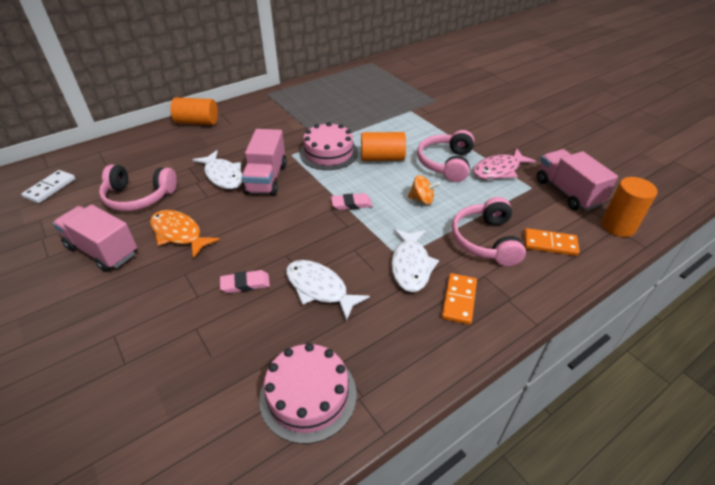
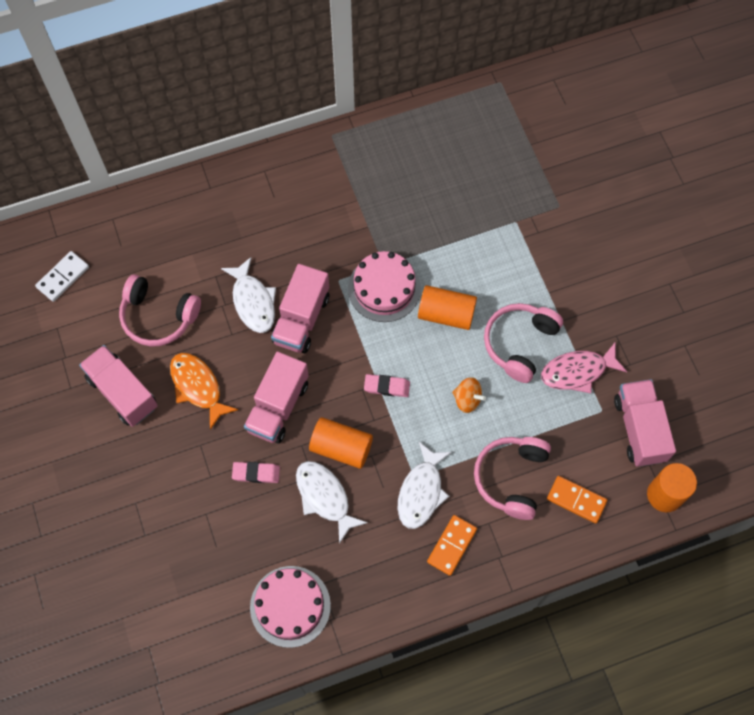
camera: 15 degrees right, 25 degrees up
orange cylinder [170,97,218,125] -> orange cylinder moved to [309,417,373,469]
none -> pink truck [244,351,309,443]

